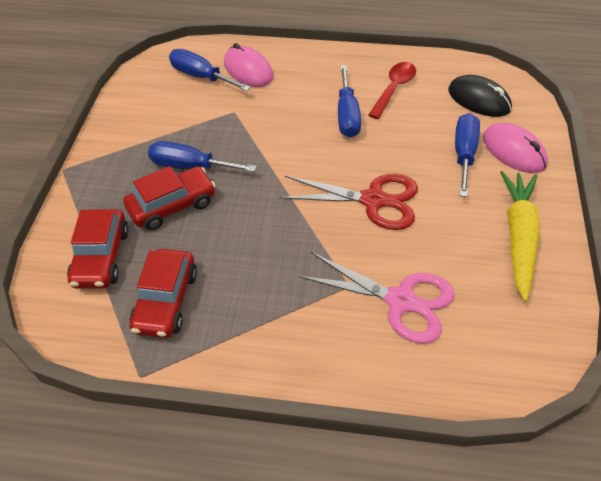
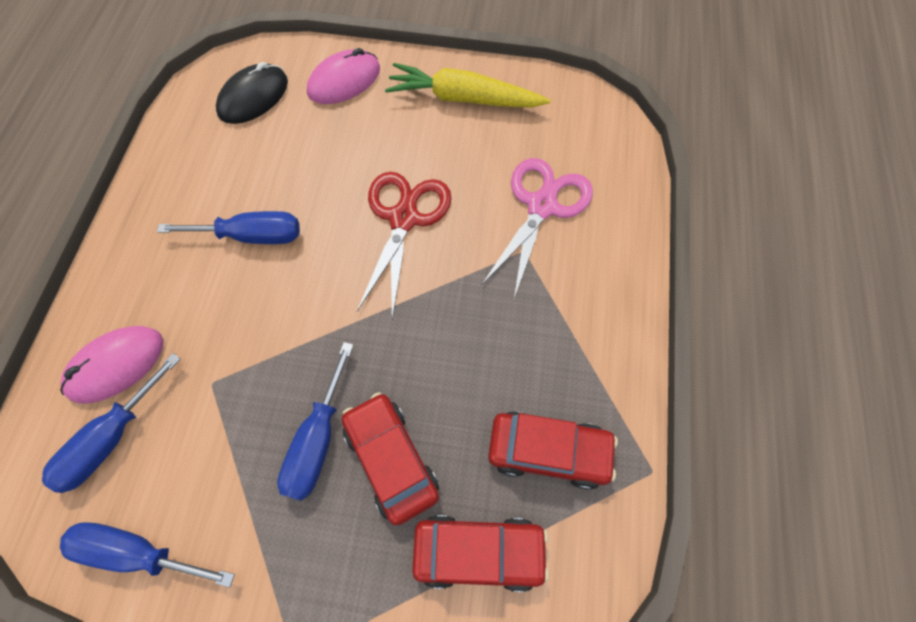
camera: 90 degrees left, 15 degrees up
red spoon [368,62,416,119] -> none
blue screwdriver [455,113,480,197] -> blue screwdriver moved to [60,522,235,587]

